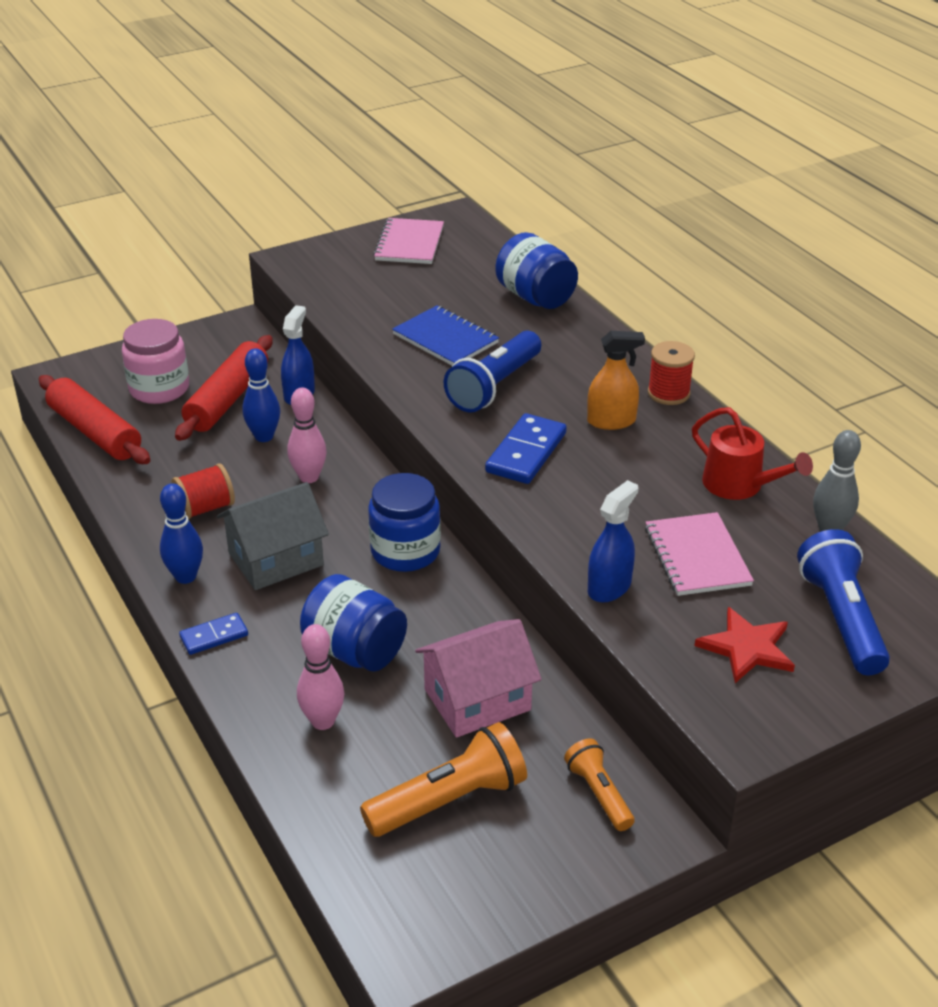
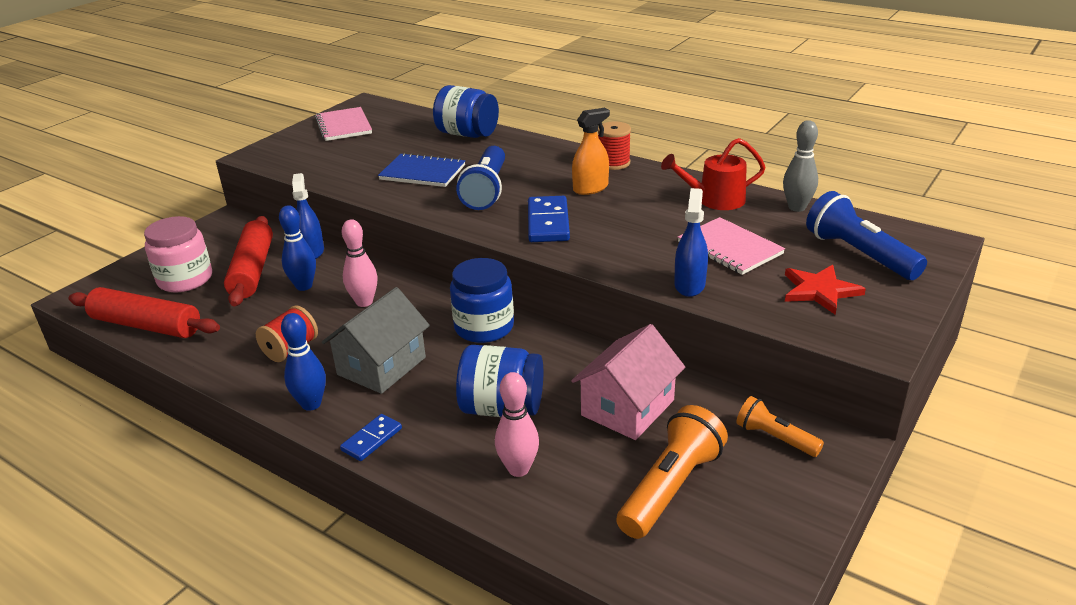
camera: 25 degrees left, 5 degrees down
red watering can [692,407,813,500] -> red watering can turned 150 degrees clockwise [661,138,766,210]

